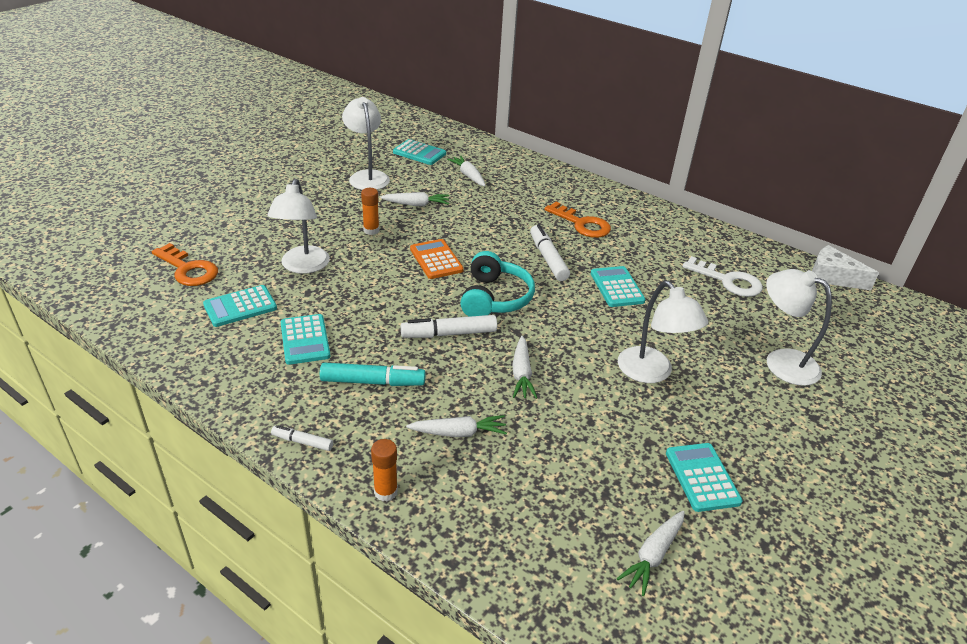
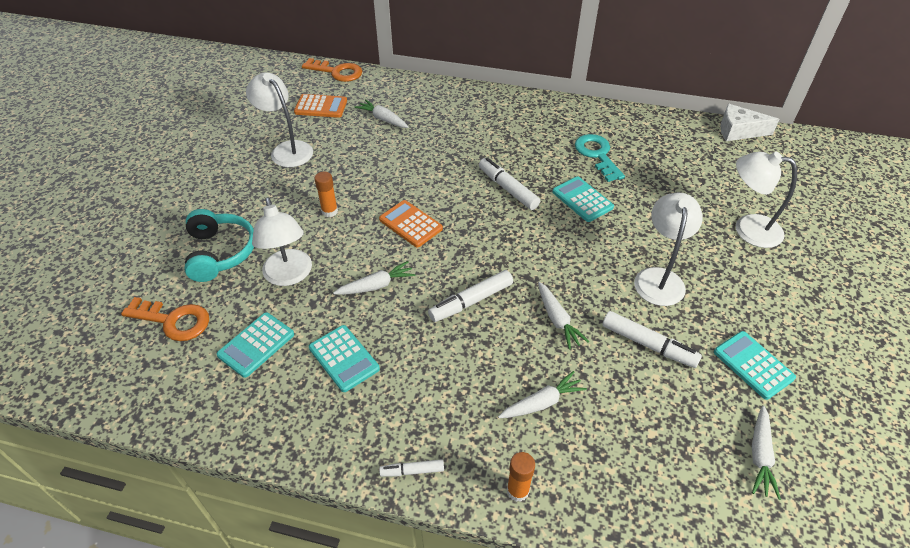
camera: 20 degrees left, 10 degrees up
turquoise marker [320,363,426,386] -> none
white carrot [380,192,449,206] -> white carrot moved to [333,261,416,295]
turquoise calculator [393,139,446,165] -> orange calculator [294,94,347,118]
turquoise headphones [460,251,535,317] -> turquoise headphones moved to [185,209,254,282]
orange key [544,202,611,238] -> orange key moved to [302,58,362,82]
white lamp [618,281,708,383] -> white lamp turned 120 degrees counterclockwise [634,193,703,306]
white key [683,256,763,297] -> none
none -> turquoise key [575,134,625,182]
none -> white marker [602,311,702,368]

